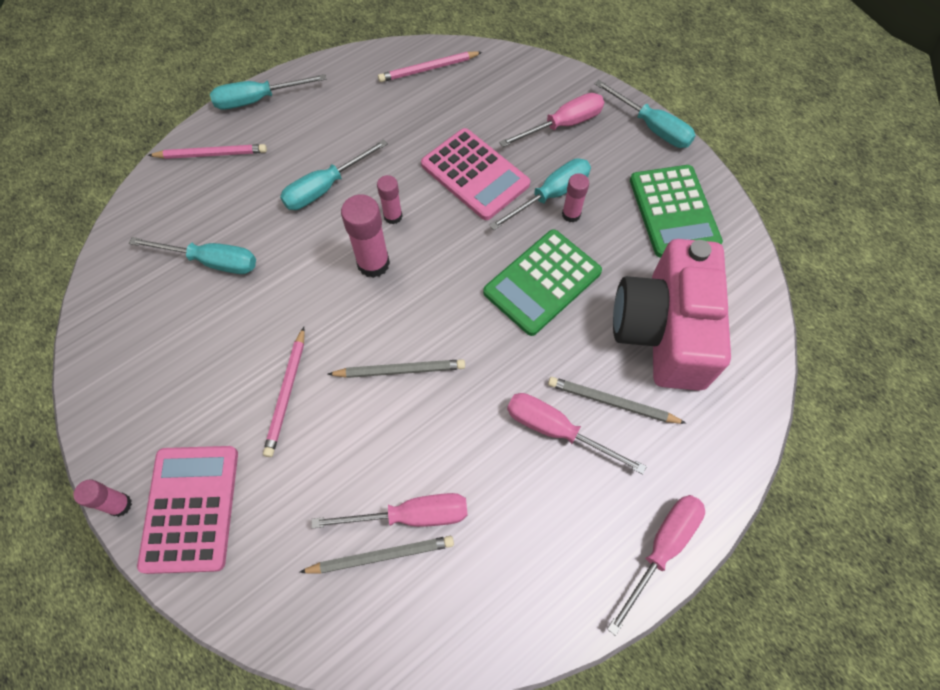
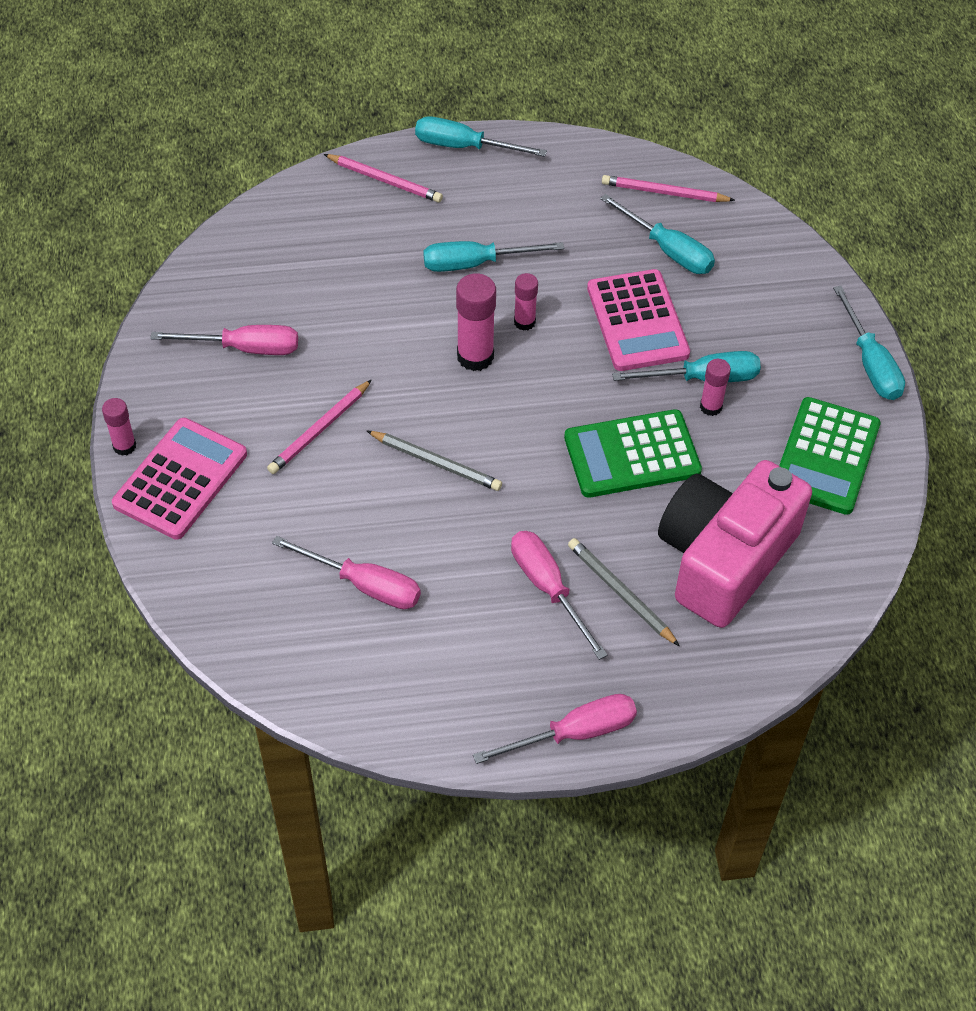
camera: 30 degrees right, 10 degrees down
turquoise screwdriver [129,237,256,274] -> turquoise screwdriver moved to [600,194,715,274]
grey pencil [299,536,454,573] -> none
pink screwdriver [499,93,604,147] -> pink screwdriver moved to [150,325,298,355]

